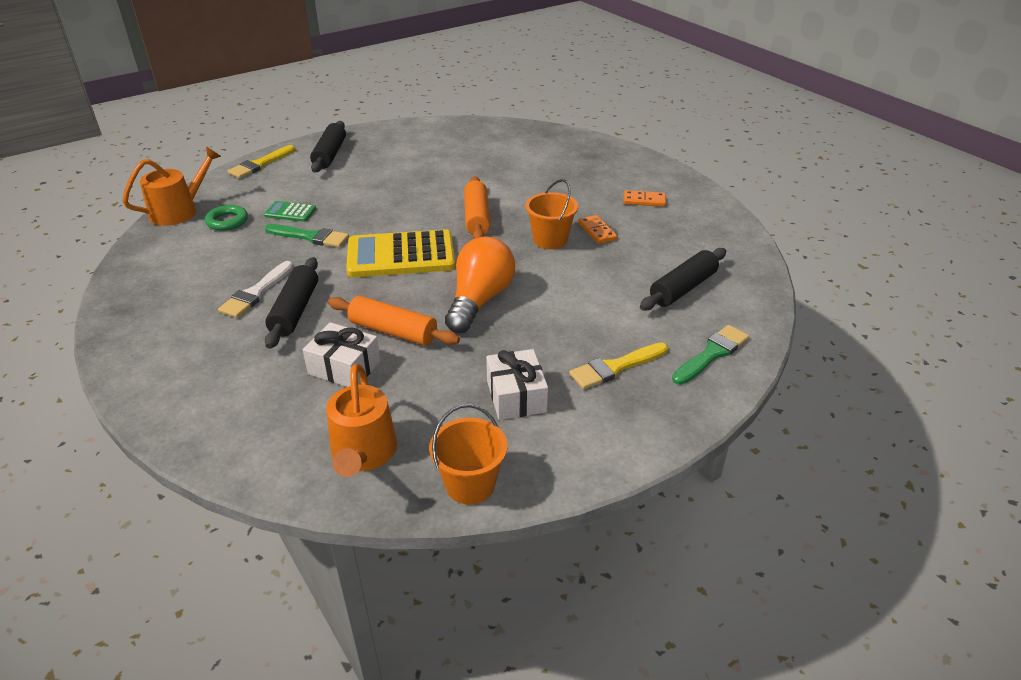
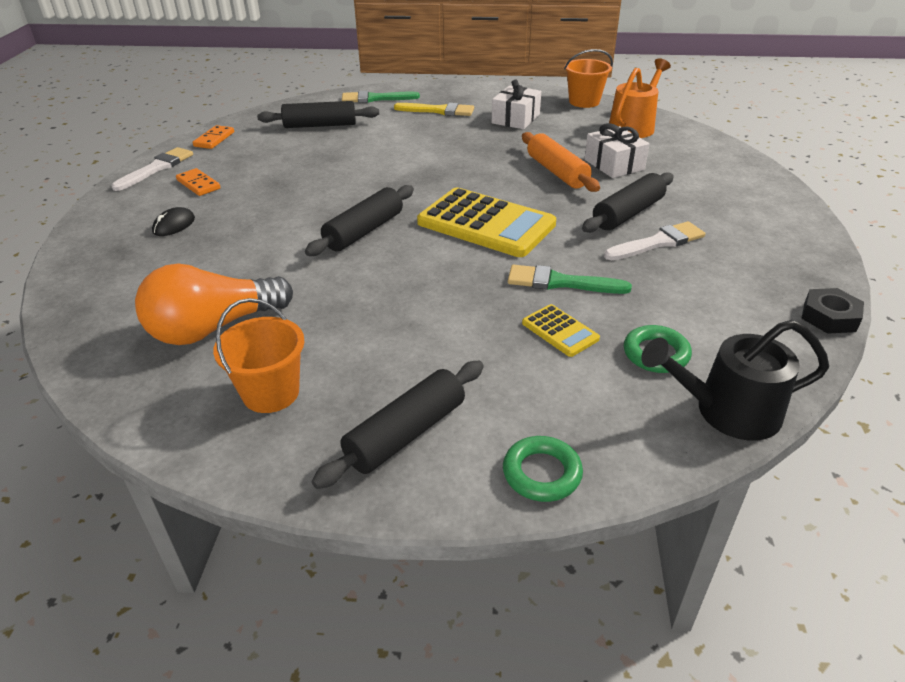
camera: 140 degrees left, 0 degrees up
orange watering can [122,146,221,226] -> black watering can [641,320,829,441]
yellow brush [228,145,295,178] -> green ring [503,436,583,502]
green calculator [264,201,316,222] -> yellow calculator [522,304,600,357]
green brush [264,224,349,248] -> green brush turned 45 degrees counterclockwise [508,265,632,294]
orange light bulb [445,236,515,333] -> orange light bulb moved to [135,264,293,345]
orange rolling pin [464,176,490,239] -> black rolling pin [305,185,414,256]
orange bucket [525,179,578,249] -> orange bucket moved to [213,298,305,413]
orange domino [578,215,617,244] -> orange domino moved to [192,125,234,149]
none -> white brush [111,147,193,191]
none -> black mouse [152,207,195,236]
none -> black nut [801,288,864,334]

